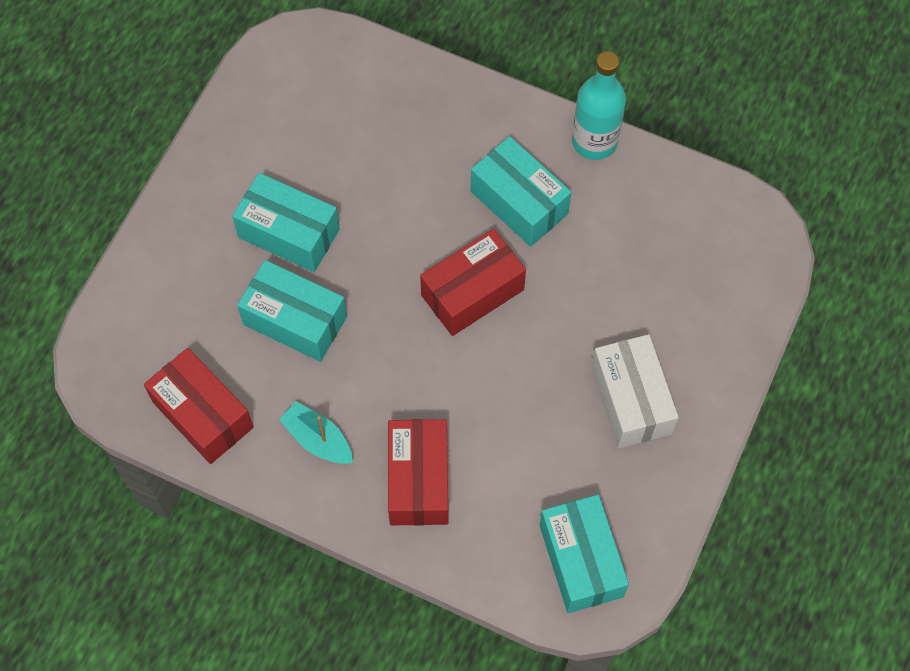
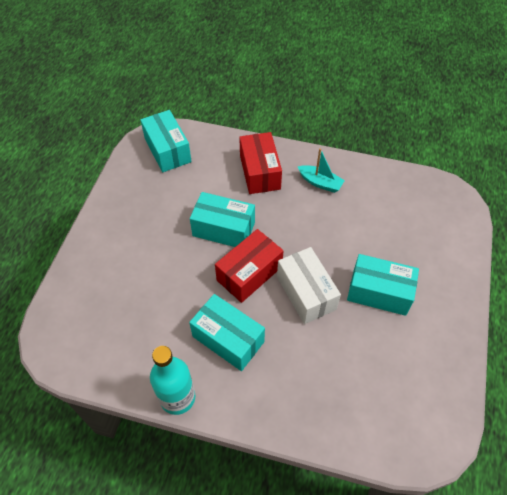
camera: 170 degrees right, 10 degrees down
red box [144,348,254,464] -> none
turquoise box [237,260,347,362] -> turquoise box moved to [190,192,255,247]
white box [591,334,679,449] -> white box moved to [277,247,341,324]

